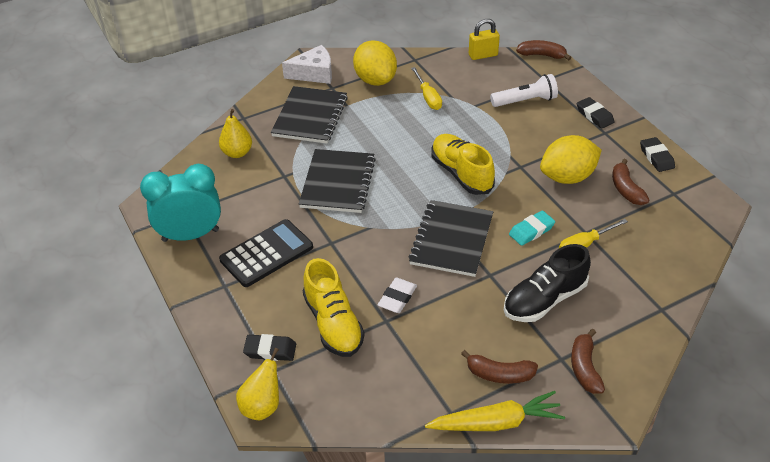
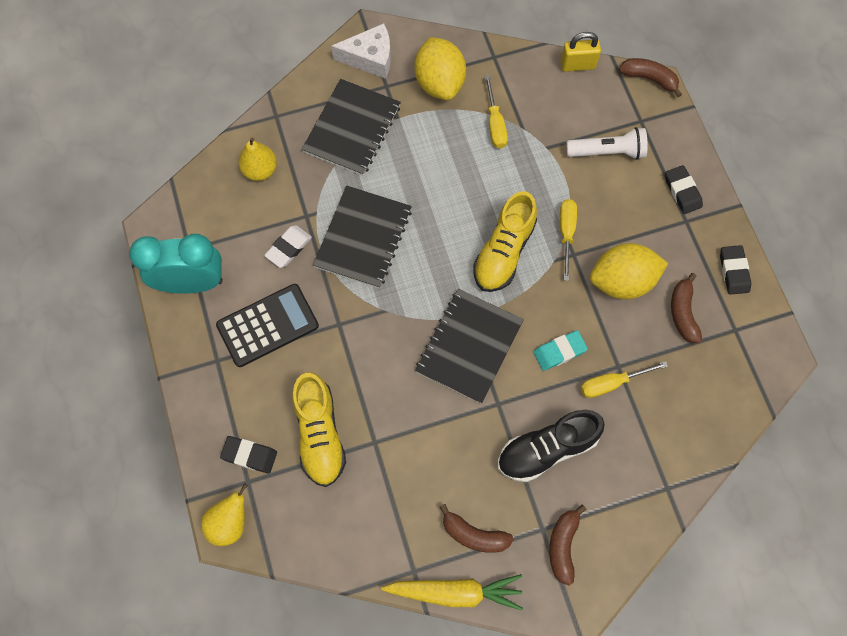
camera: 10 degrees right, 25 degrees up
white eraser [378,278,417,313] -> white eraser moved to [264,225,312,268]
yellow shoe [431,134,495,195] -> yellow shoe turned 135 degrees counterclockwise [473,191,537,292]
none -> yellow screwdriver [560,199,577,281]

